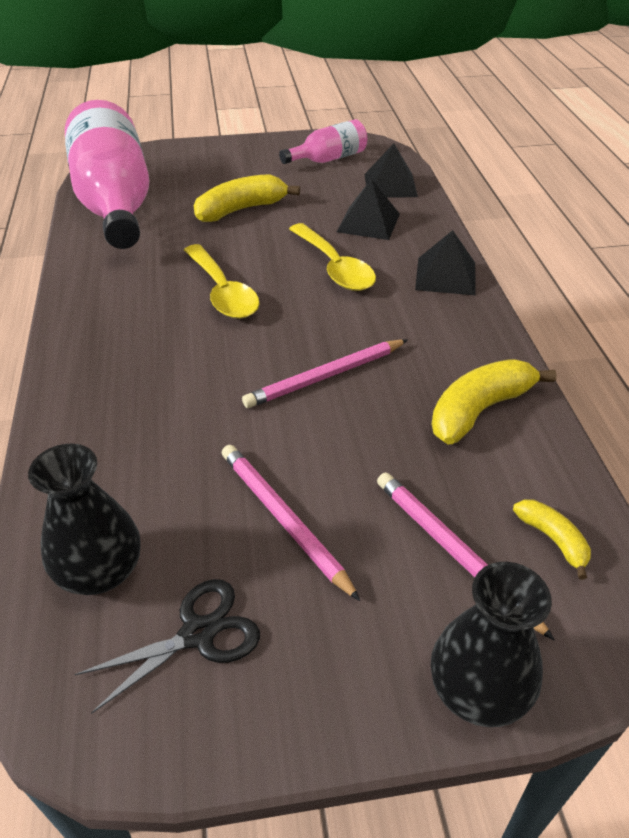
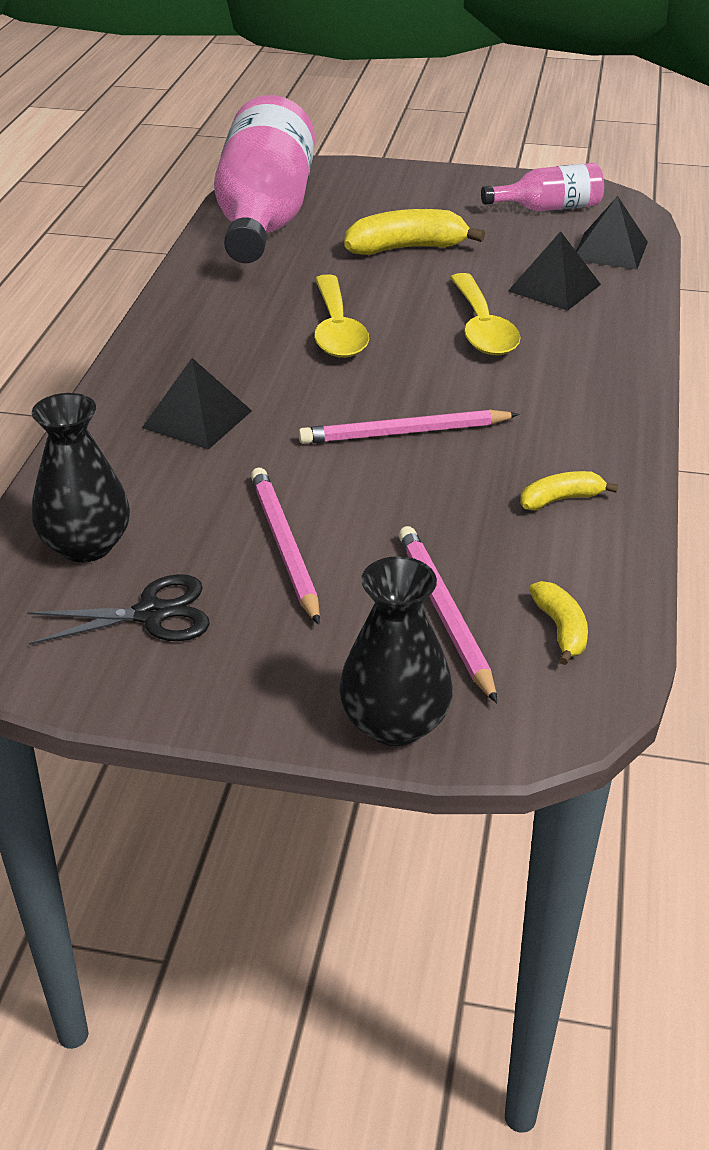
camera: 20 degrees right, 5 degrees down
black pyramid [415,230,475,295] -> black pyramid moved to [142,358,252,450]
yellow banana [431,359,557,444] -> yellow banana [520,471,618,511], size x0.55

